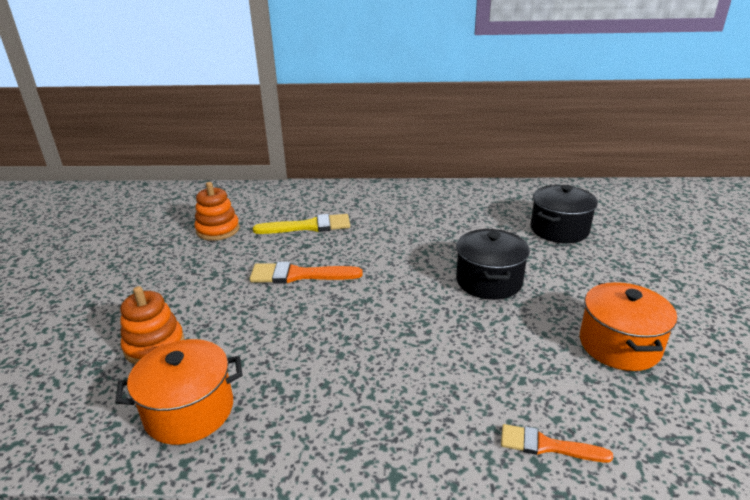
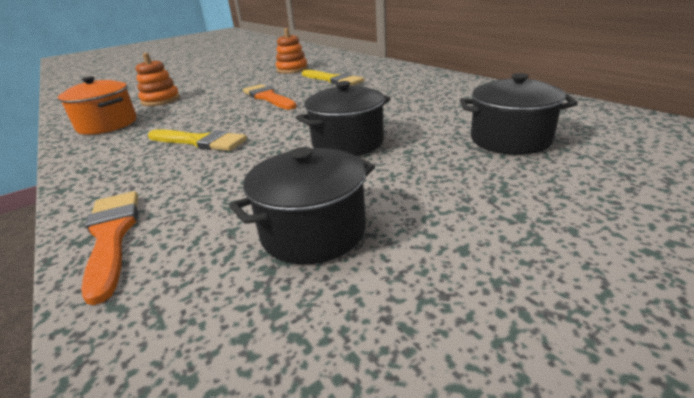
camera: 55 degrees right, 0 degrees up
orange brush [501,424,613,462] -> orange brush [81,191,138,305], size x1.55
orange pot [580,282,677,371] -> black pot [229,147,375,264]
none -> yellow brush [148,129,247,151]

